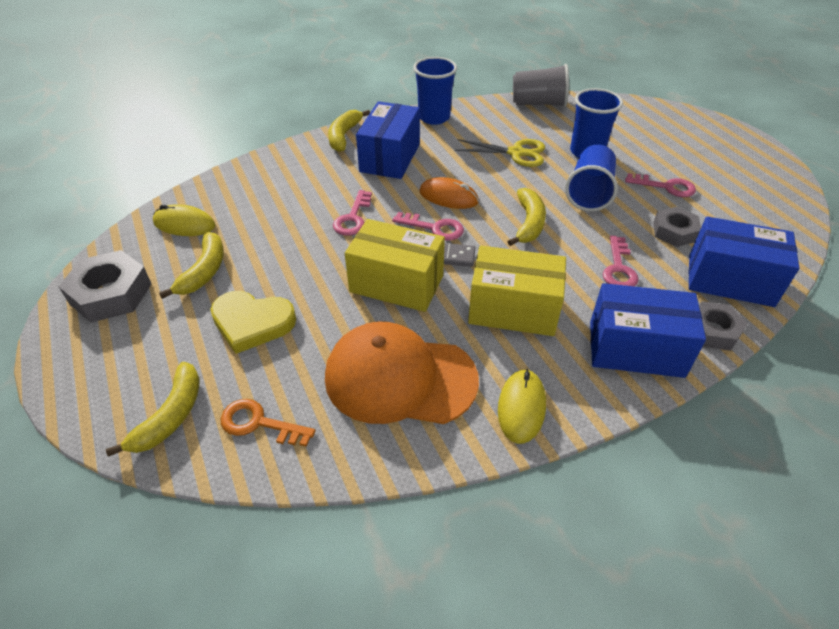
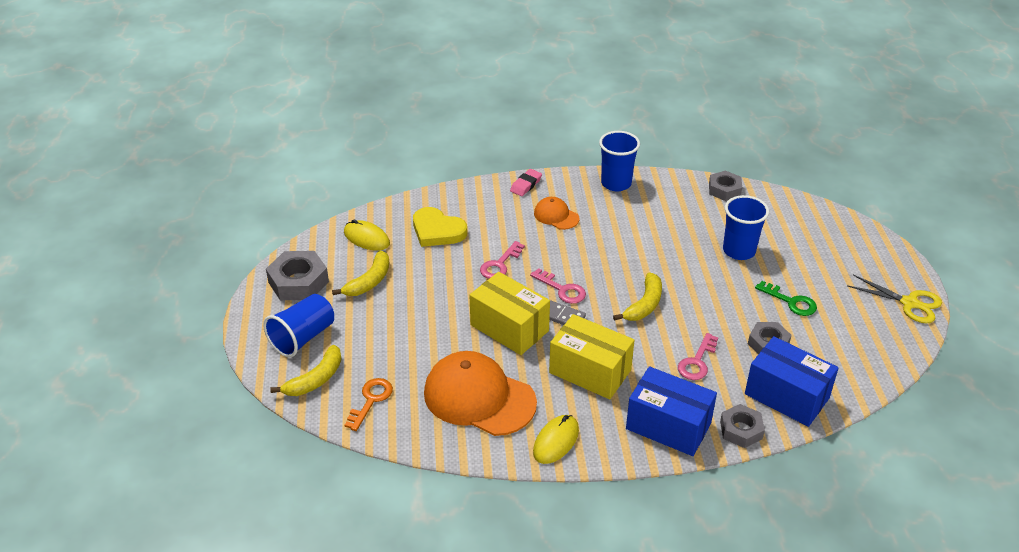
camera: 20 degrees right, 5 degrees down
yellow heart [210,291,296,354] -> yellow heart moved to [413,207,467,247]
orange key [220,399,316,447] -> orange key turned 75 degrees clockwise [345,378,393,431]
yellow banana [328,110,370,152] -> pink eraser [510,169,542,196]
blue box [356,101,420,179] -> orange cap [534,197,579,230]
orange mouse [419,177,479,209] -> none
yellow scissors [455,139,545,167] -> yellow scissors moved to [847,275,942,323]
grey cup [513,64,569,107] -> grey nut [709,171,742,201]
blue cup [565,145,618,211] -> blue cup moved to [263,294,334,357]
pink key [625,173,696,197] -> green key [755,281,817,316]

